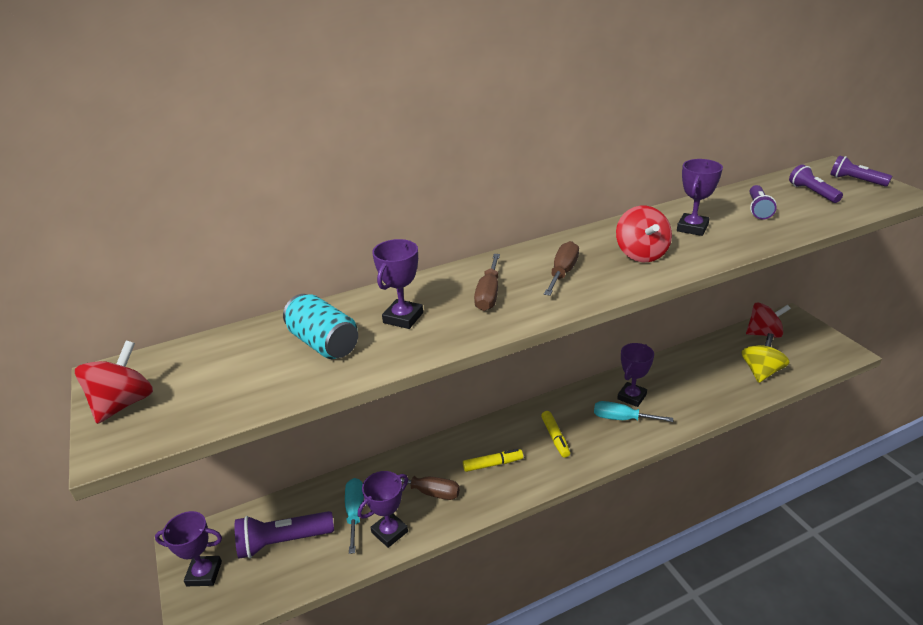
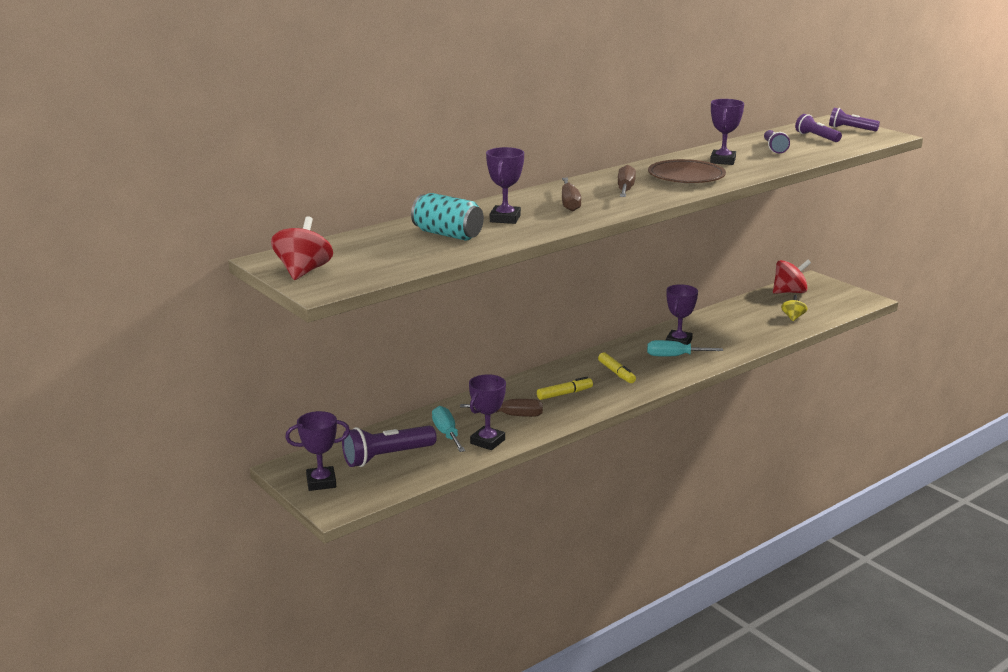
camera: 15 degrees left, 10 degrees down
red spinning top [616,206,672,262] -> brown plate [648,159,726,183]
yellow spinning top [741,333,789,383] -> yellow spinning top [781,295,807,321], size x0.59

